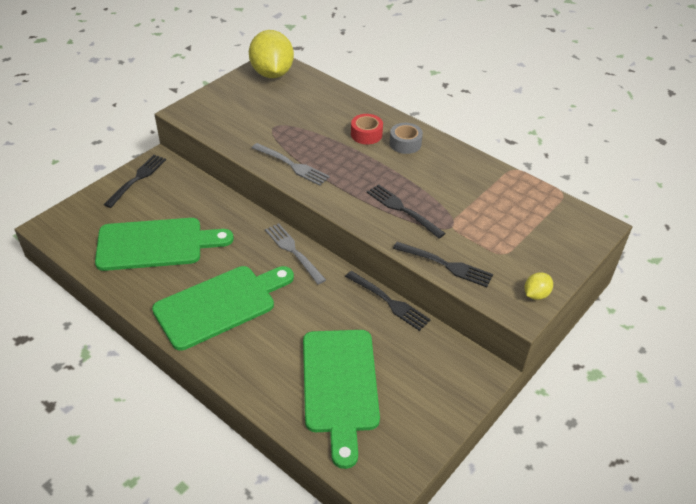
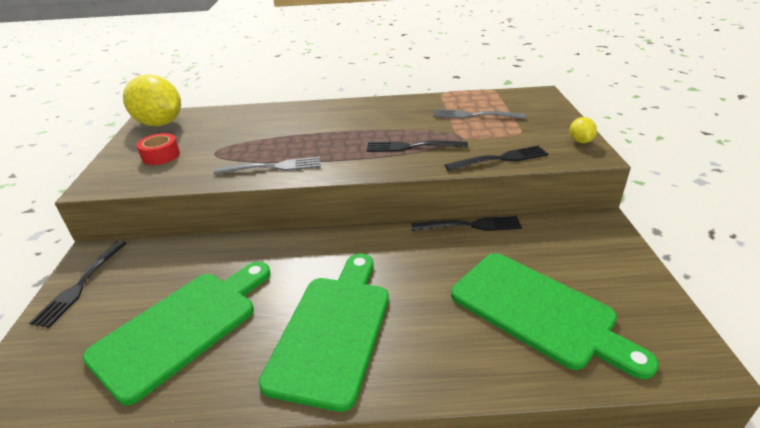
camera: 40 degrees left, 10 degrees down
black fork [104,155,166,208] -> black fork turned 150 degrees counterclockwise [29,241,127,328]
grey fork [265,223,326,285] -> grey fork moved to [433,109,526,119]
red tape [351,114,383,144] -> red tape moved to [137,133,180,165]
grey tape [389,123,423,154] -> none

